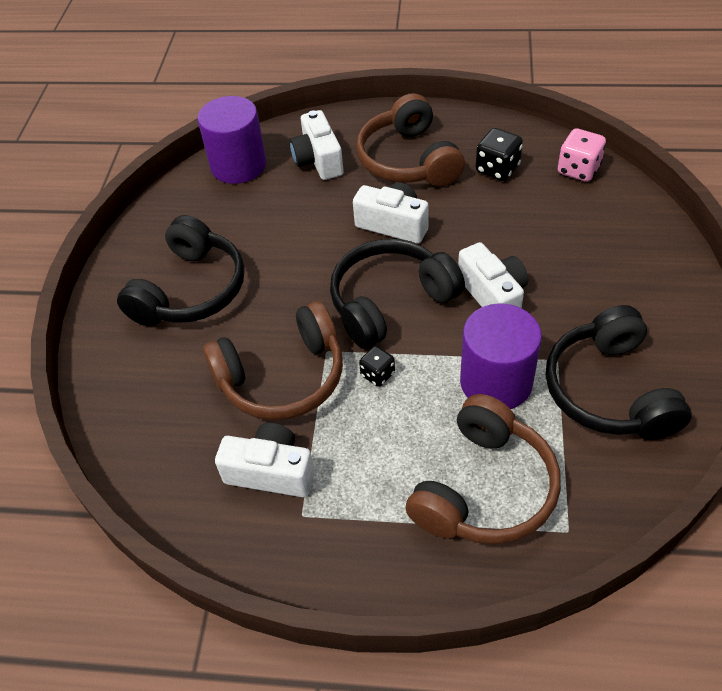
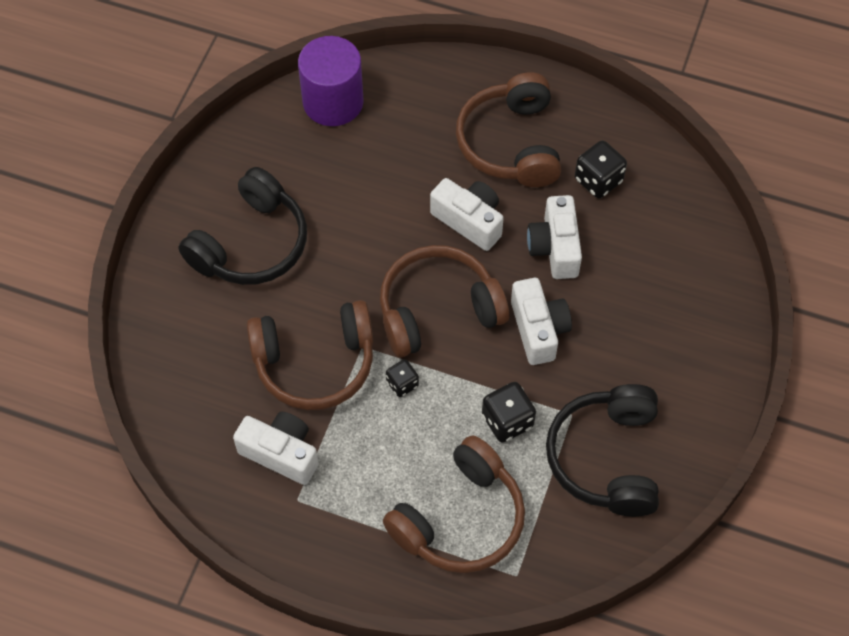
camera: 10 degrees right, 10 degrees up
white camera [290,110,344,180] -> white camera moved to [527,195,582,279]
black headphones [330,239,465,349] -> brown headphones [380,245,509,357]
purple cylinder [460,303,542,409] -> black dice [482,382,536,443]
pink dice [558,129,606,182] -> none

